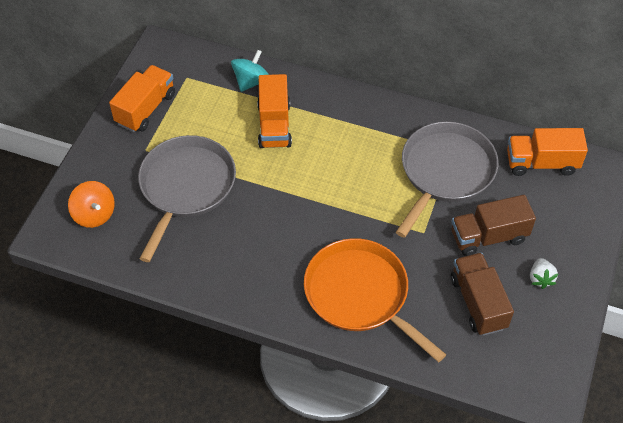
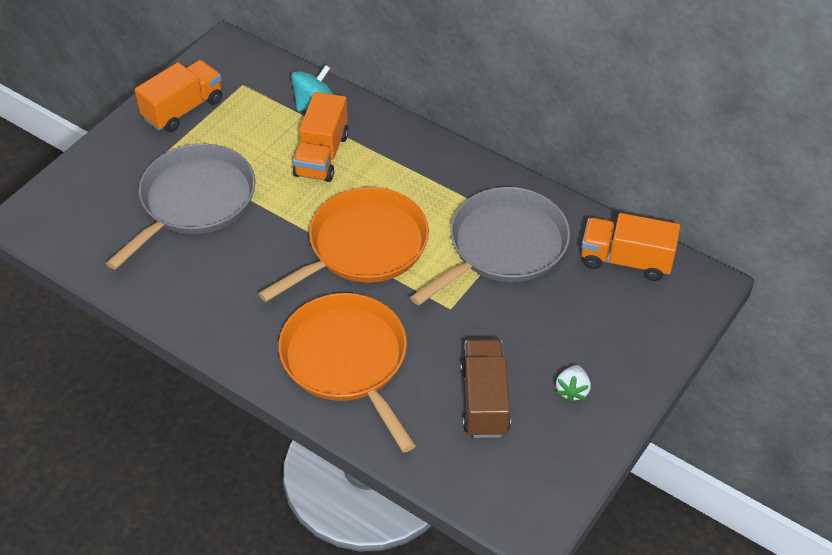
camera: 15 degrees right, 5 degrees down
orange spinning top [68,181,115,228] -> none
brown truck [451,195,536,256] -> none
none -> orange pan [258,187,429,302]

